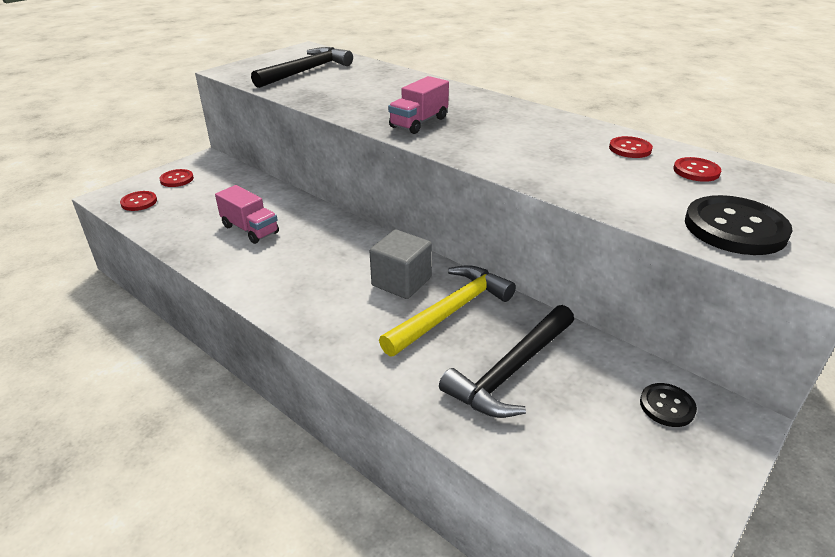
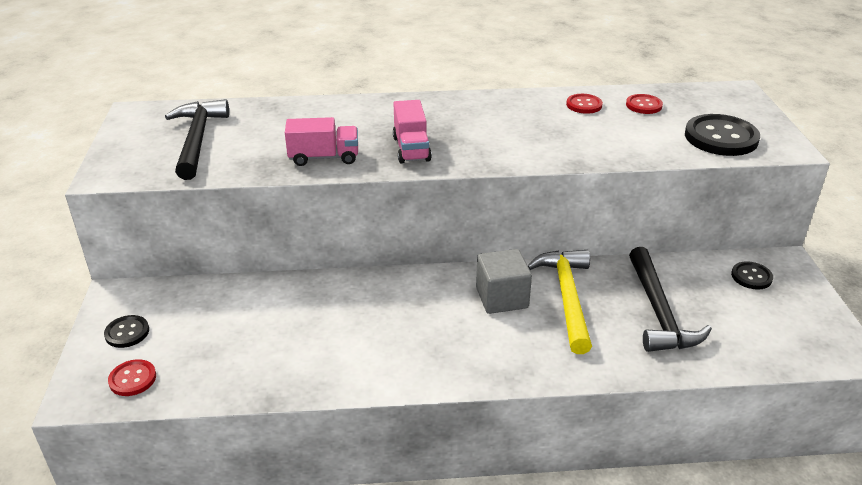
camera: 45 degrees left, 0 degrees up
red button [160,169,194,187] -> black button [104,315,149,348]
pink truck [215,185,279,244] -> pink truck moved to [285,117,358,166]

